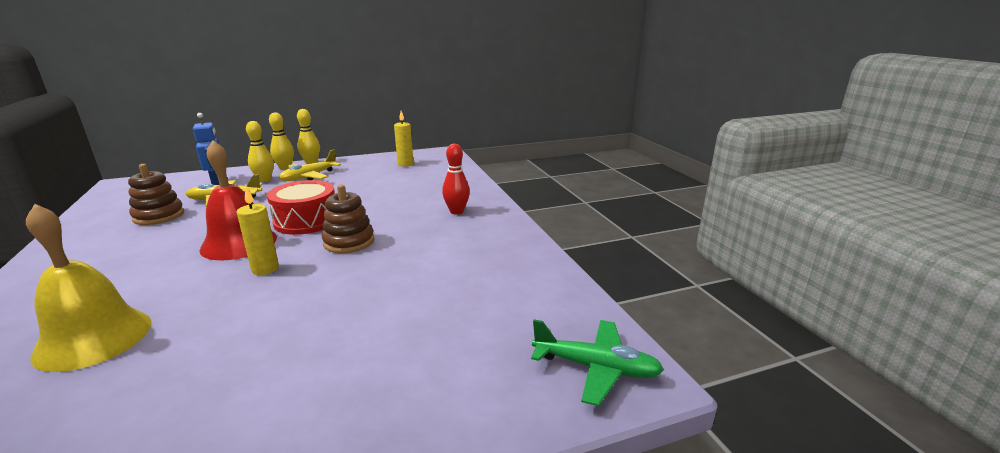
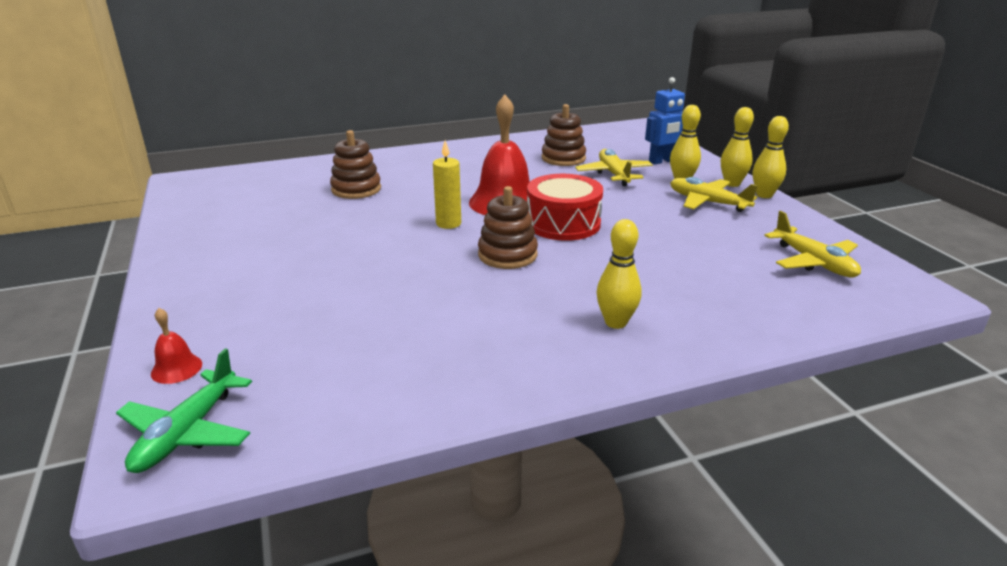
camera: 90 degrees right, 5 degrees up
yellow bell [26,204,151,372] -> brown stacking toy [330,130,381,199]
yellow candle [394,111,414,167] -> yellow plane [764,211,861,277]
red bowling pin [442,144,470,215] -> yellow bowling pin [597,219,642,329]
none -> red bell [151,308,202,384]

